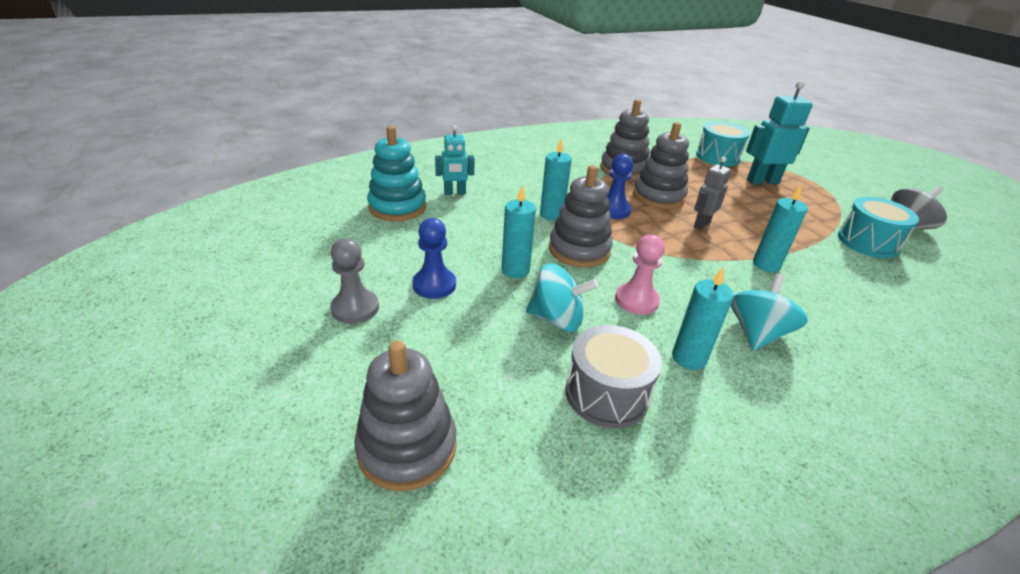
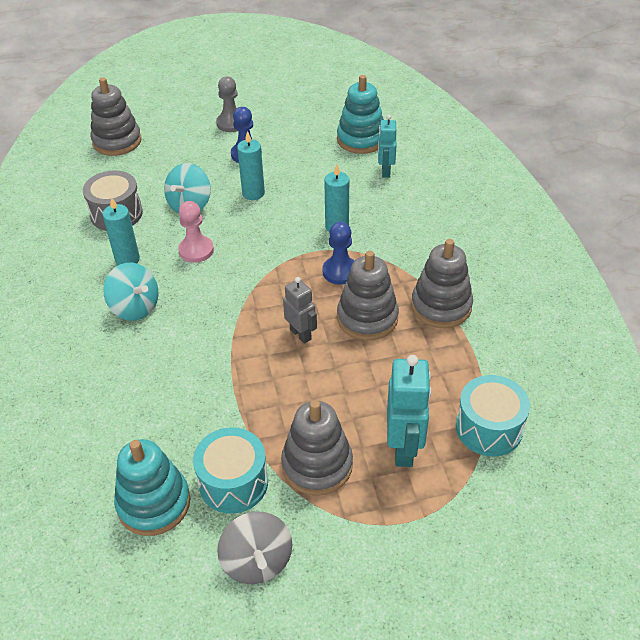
camera: 105 degrees right, 10 degrees up
grey stacking toy [549,165,613,267] -> grey stacking toy moved to [281,400,353,496]
turquoise candle [753,186,808,272] -> none
none -> turquoise stacking toy [114,439,190,536]

